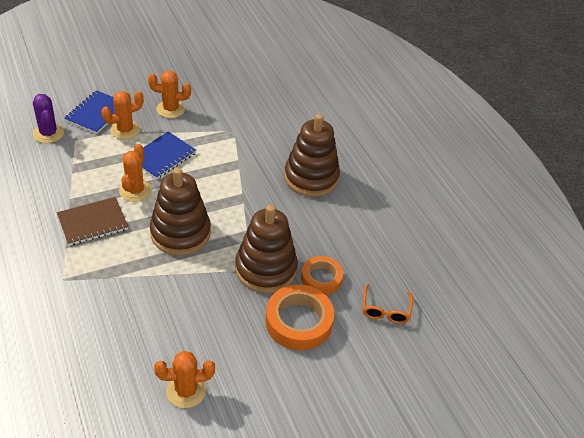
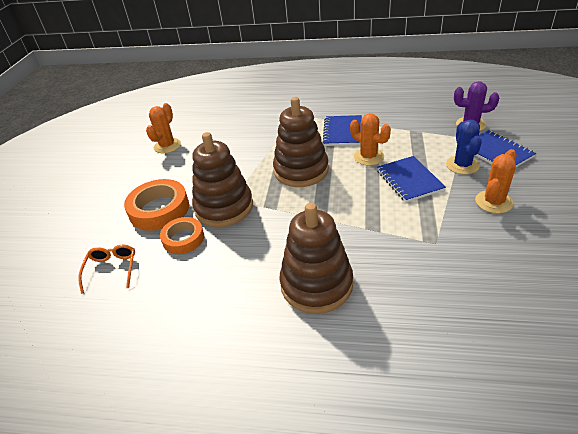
camera: 130 degrees right, 5 degrees down
brown notebook [57,197,128,246] -> blue notebook [323,115,362,146]
orange cactus [101,91,144,140] -> blue cactus [446,120,482,175]
orange glasses [363,284,413,324] -> orange glasses turned 45 degrees clockwise [78,245,135,294]

